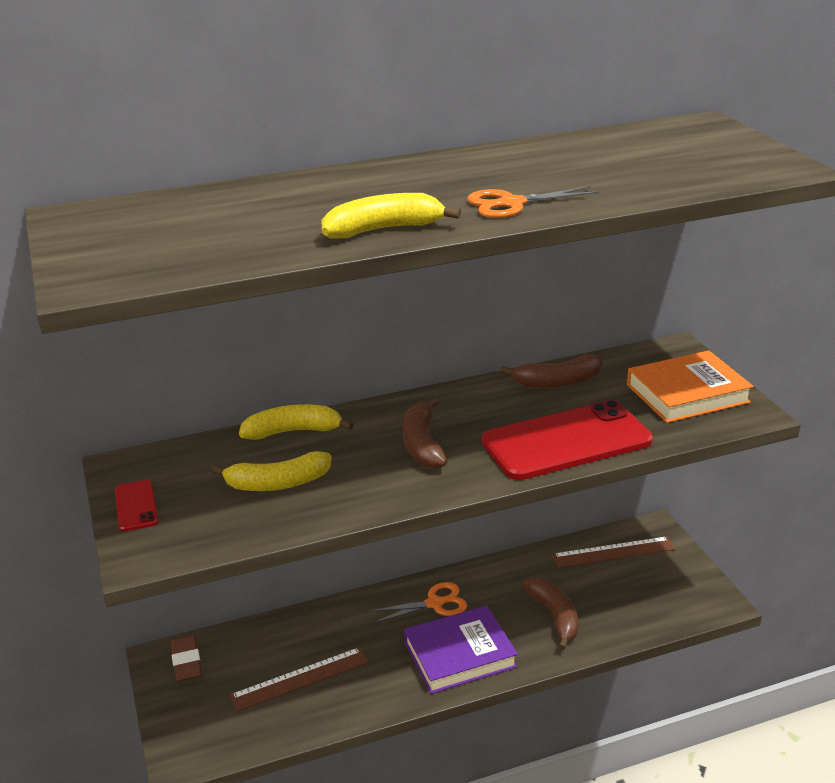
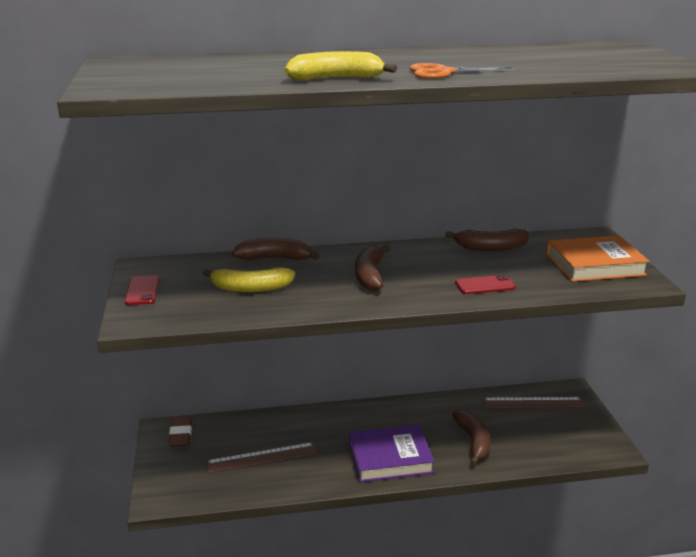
camera: 10 degrees right, 5 degrees down
yellow banana [239,404,354,440] -> brown banana [232,237,320,260]
orange scissors [370,582,467,623] -> none
red phone [482,400,653,480] -> red phone [455,274,516,294], size x0.43

